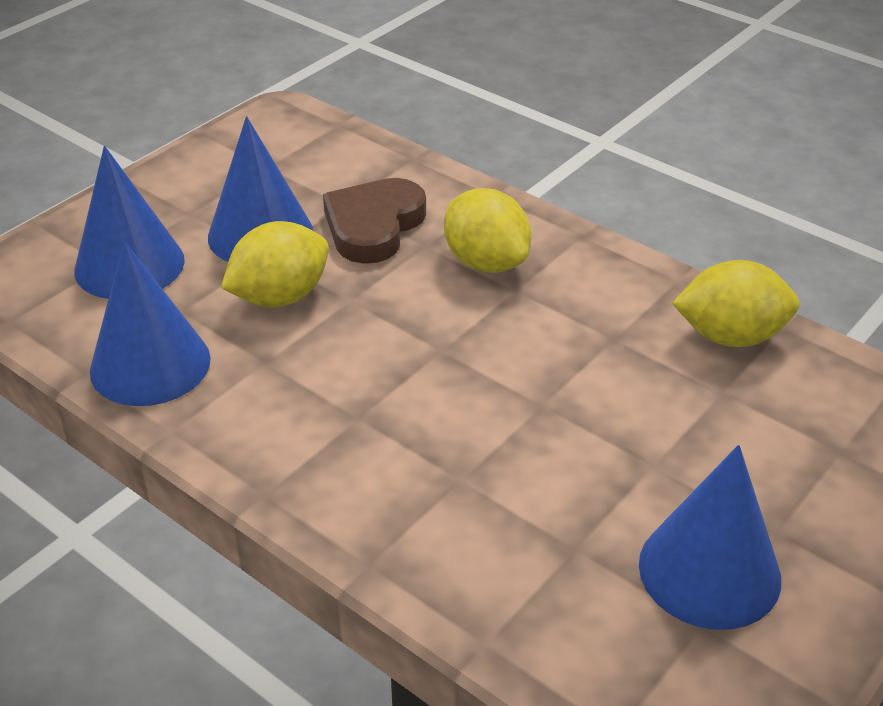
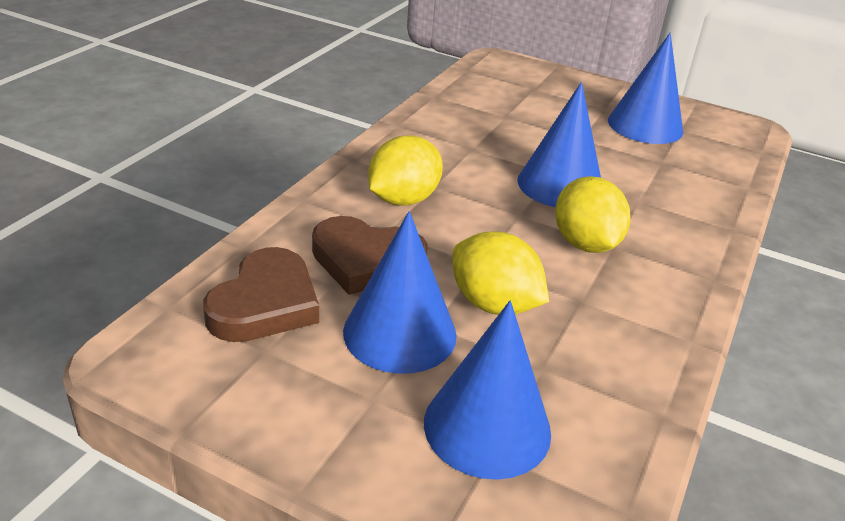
camera: 105 degrees left, 5 degrees down
blue cone [90,241,210,406] -> blue cone moved to [517,82,601,207]
yellow lemon [672,260,799,347] -> yellow lemon moved to [555,176,630,253]
none -> brown heart [203,247,319,342]

